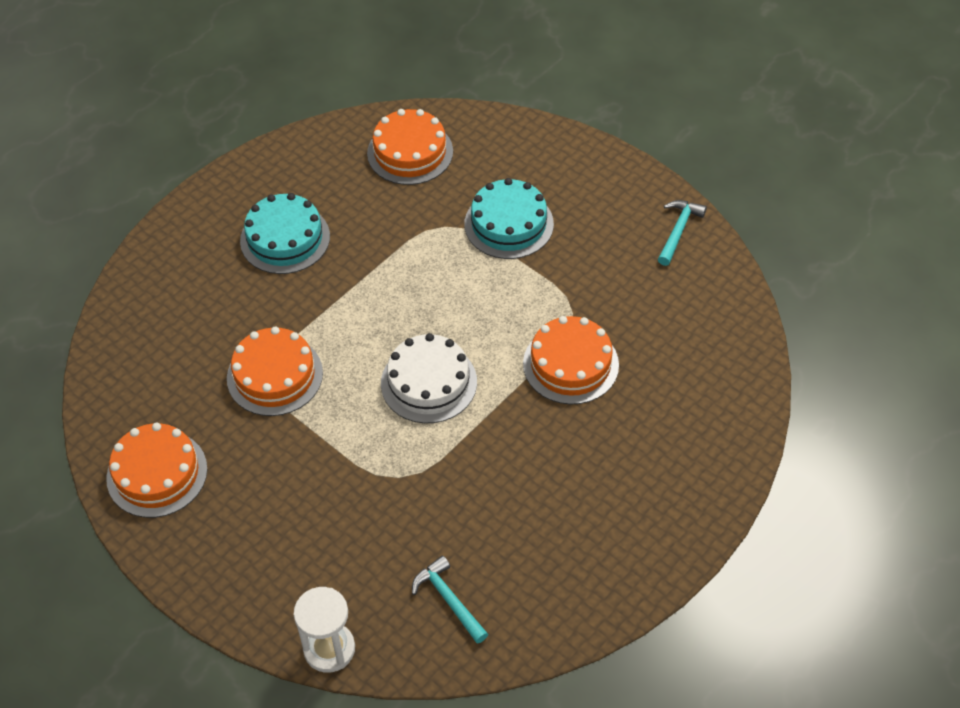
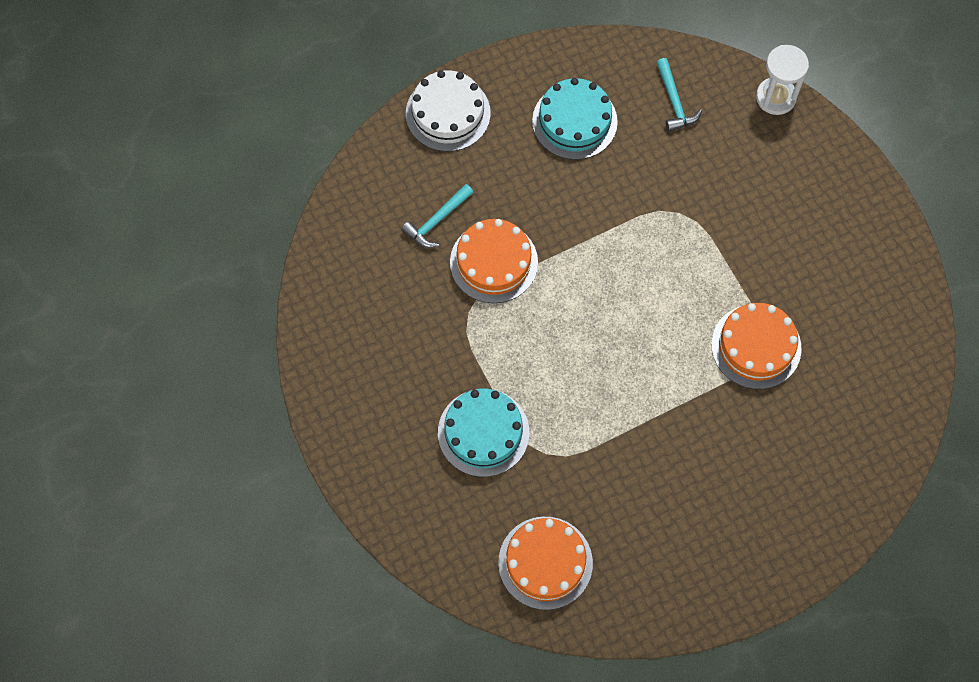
camera: 160 degrees left, 15 degrees up
orange cake [106,423,207,518] -> none
turquoise cake [240,193,330,274] -> turquoise cake moved to [532,78,618,160]
white cake [381,333,477,423] -> white cake moved to [406,70,491,152]
turquoise hammer [658,200,707,266] -> turquoise hammer moved to [401,184,474,248]

